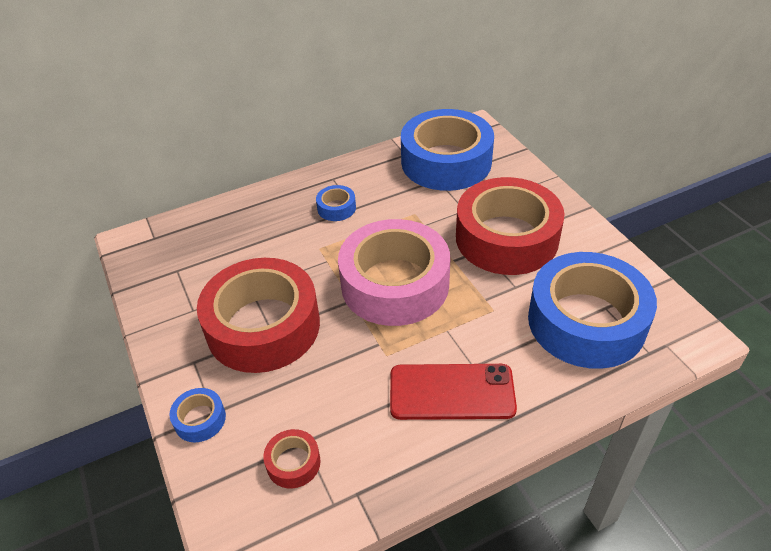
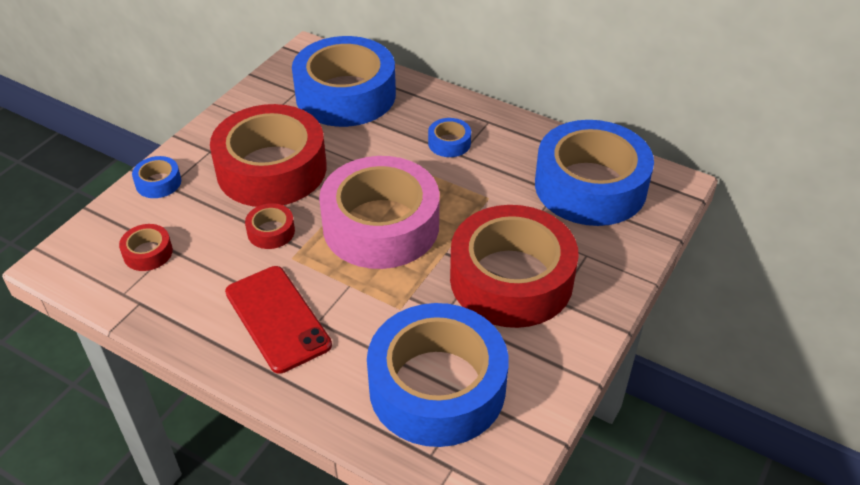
camera: 55 degrees right, 0 degrees up
none -> red tape [245,203,295,249]
none -> blue tape [292,36,396,127]

